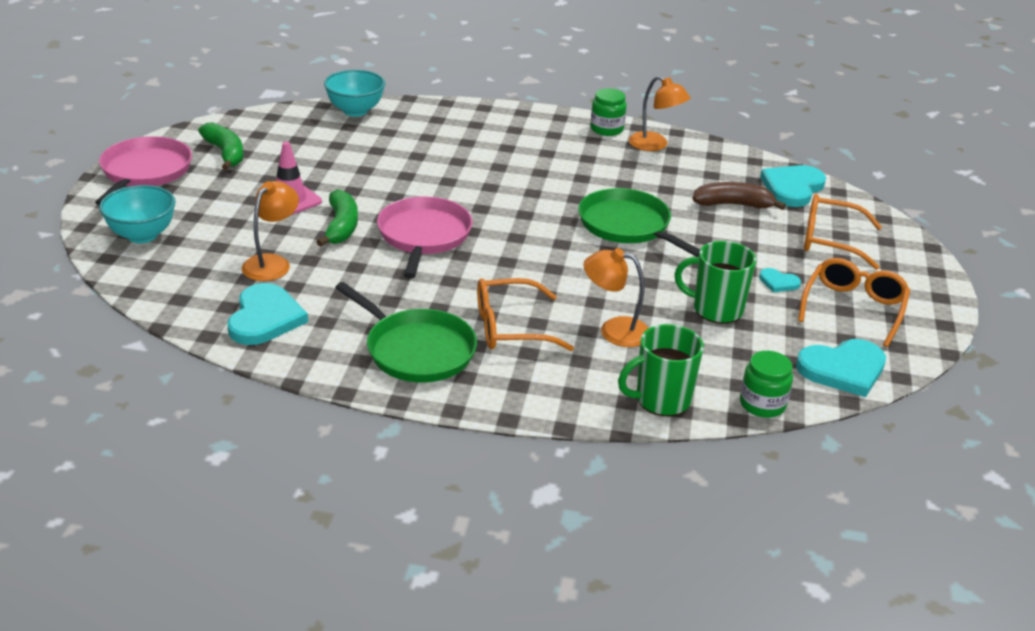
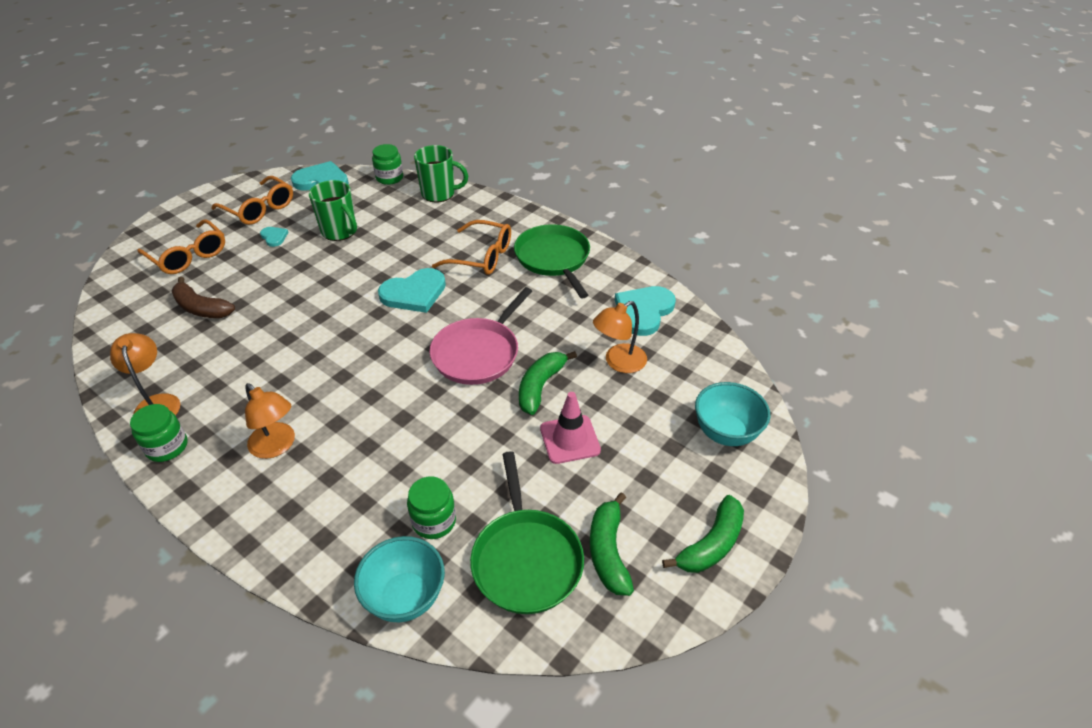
camera: 150 degrees left, 10 degrees up
pink pan [95,136,192,206] -> green banana [662,495,744,573]
green pan [578,188,700,257] -> green pan moved to [470,451,584,614]
orange lamp [583,248,649,347] -> orange lamp moved to [245,383,295,459]
turquoise heart [760,165,826,207] -> turquoise heart moved to [378,268,446,313]
orange glasses [798,258,910,347] -> orange glasses turned 105 degrees counterclockwise [211,176,293,225]
none -> green jar [407,476,456,539]

